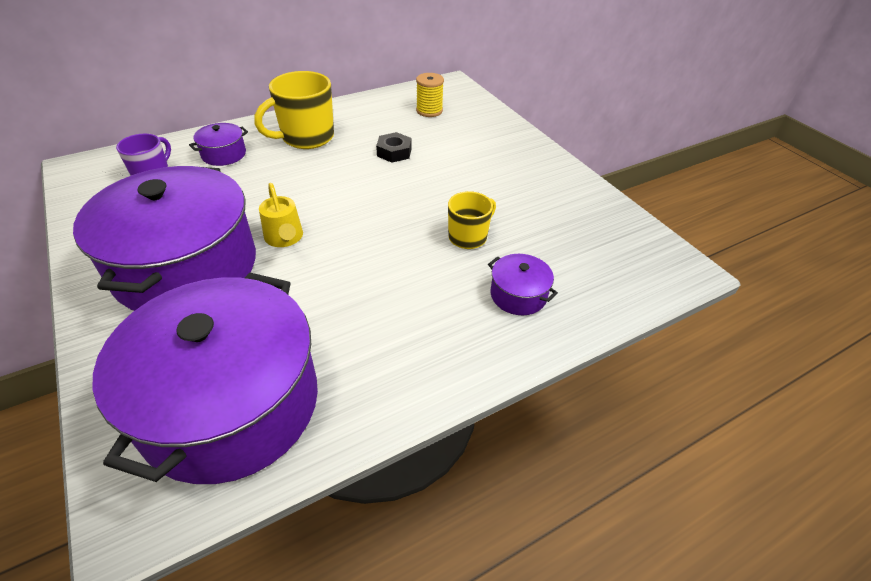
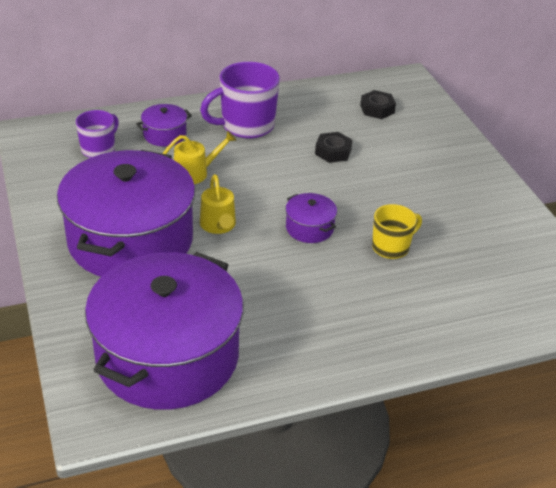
camera: 10 degrees right, 5 degrees down
yellow mug [254,71,334,149] -> purple mug [200,62,280,139]
yellow spool [416,73,444,117] -> black nut [360,90,396,119]
purple pot [488,254,558,315] -> purple pot moved to [286,193,337,243]
none -> yellow watering can [162,131,236,184]

